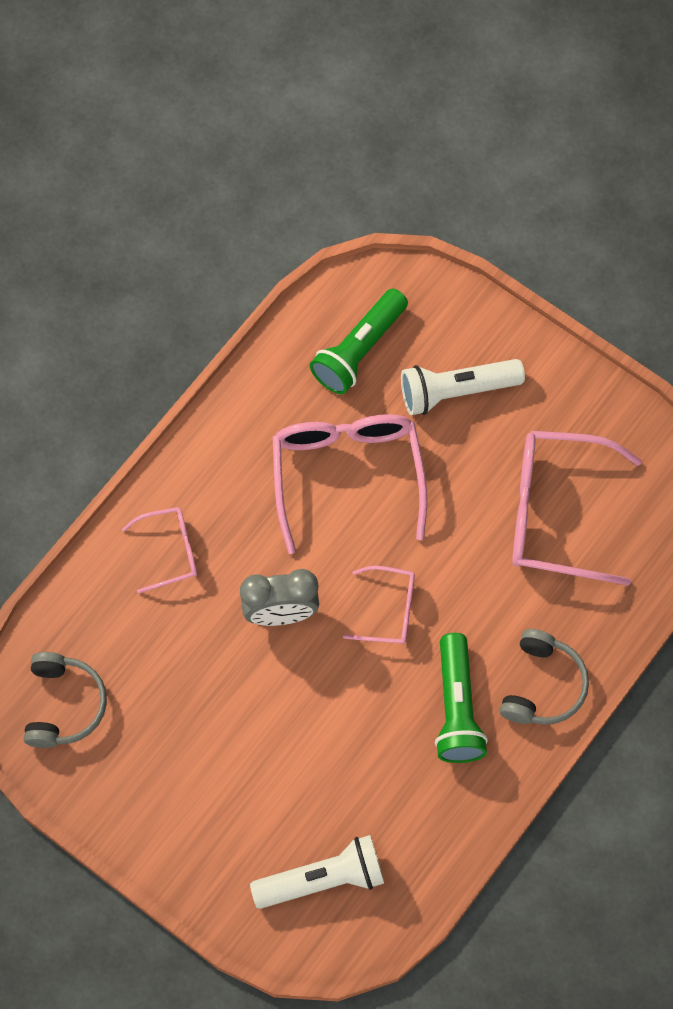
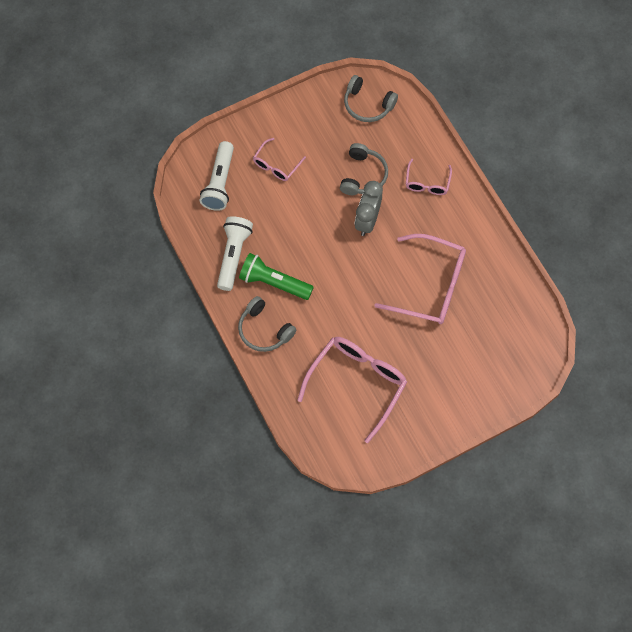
camera: 115 degrees right, 0 degrees up
green flashlight [310,289,408,394] -> none
pink glasses [343,566,415,644] -> pink glasses moved to [253,138,306,181]
white flashlight [401,359,525,415] -> white flashlight moved to [217,216,253,291]
none -> grey headphones [340,143,388,195]

